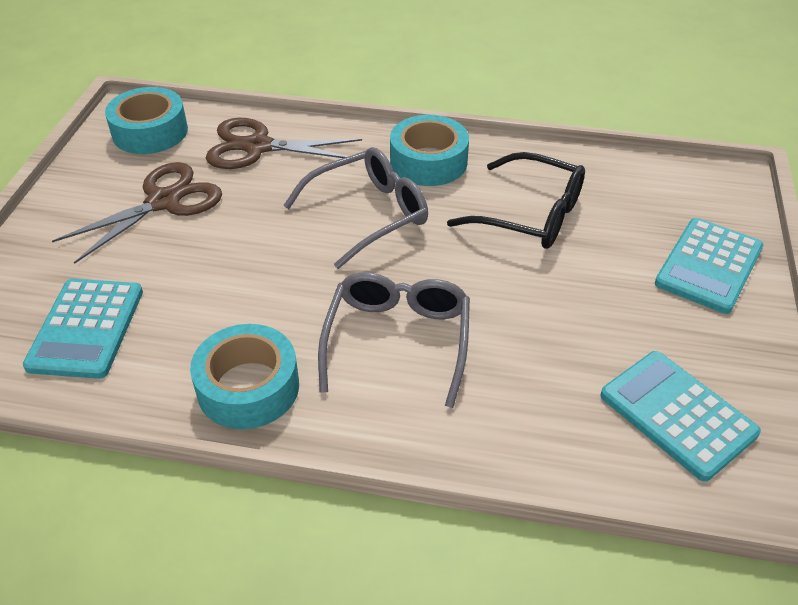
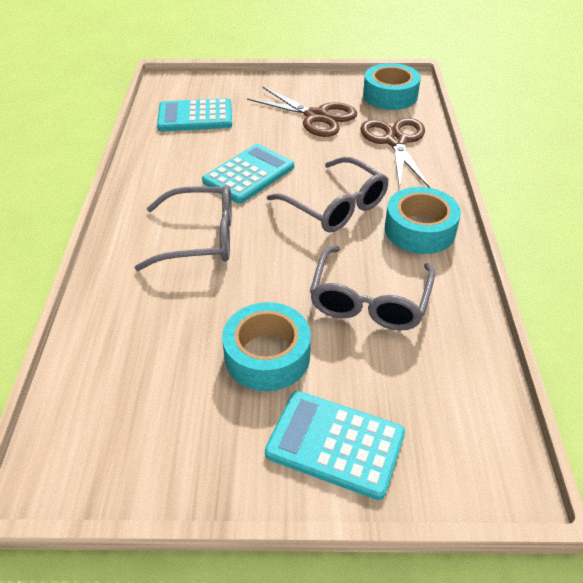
camera: 80 degrees right, 0 degrees up
turquoise tape [190,324,299,429] -> turquoise tape moved to [222,302,311,391]
black glasses [447,152,585,249] -> grey glasses [310,246,435,331]
turquoise calculator [600,351,761,481] -> turquoise calculator moved to [202,144,294,204]

